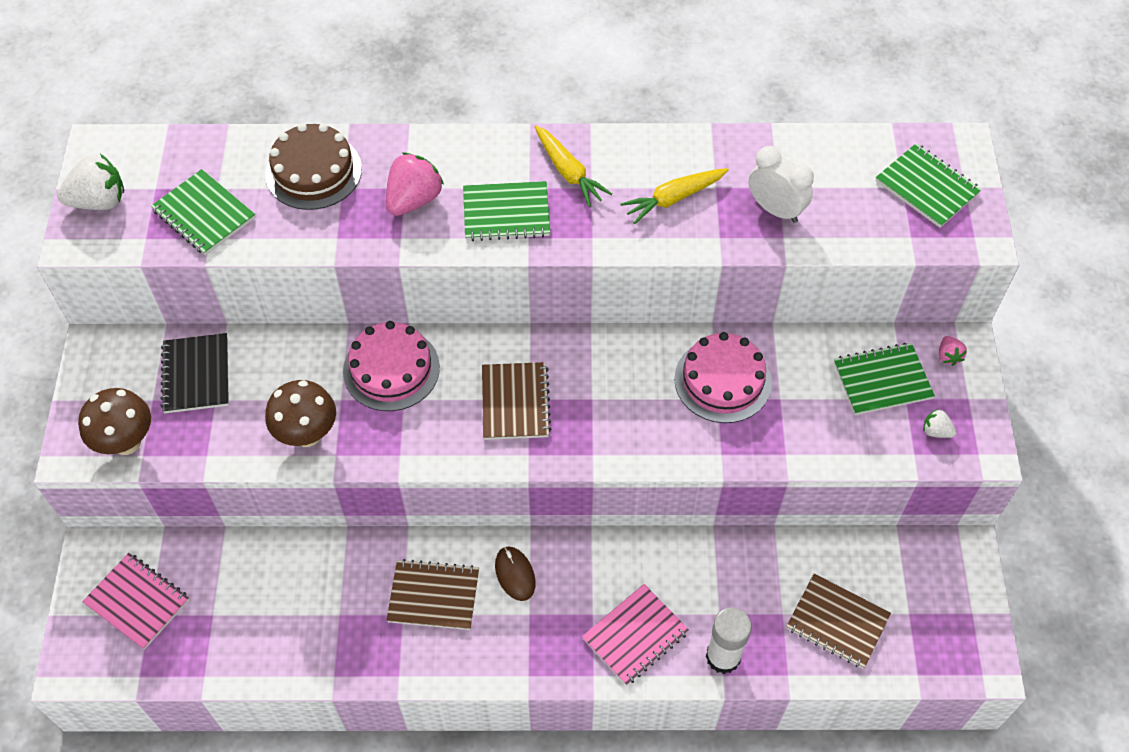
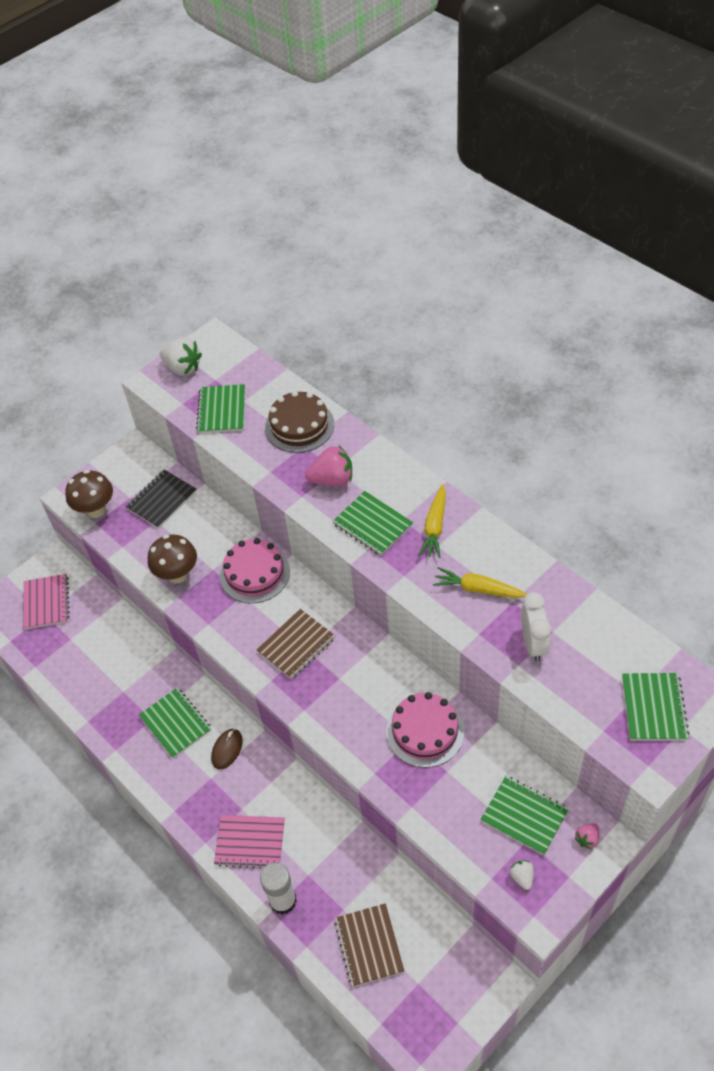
camera: 50 degrees right, 5 degrees down
brown notebook [386,559,479,630] -> green notebook [139,688,211,758]

